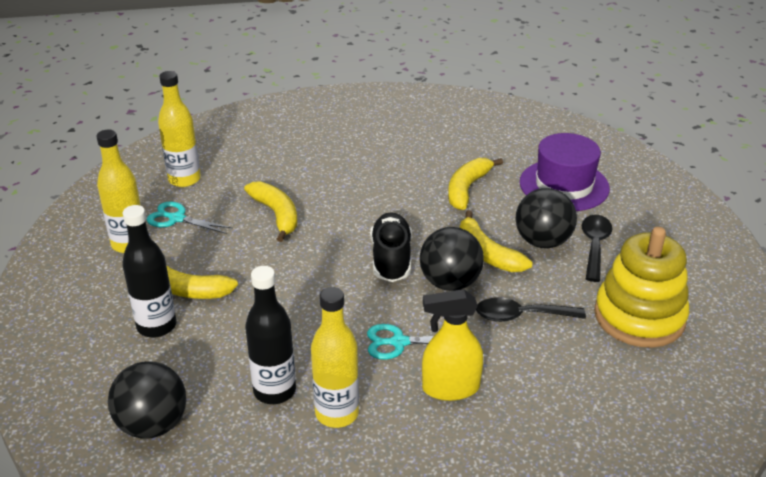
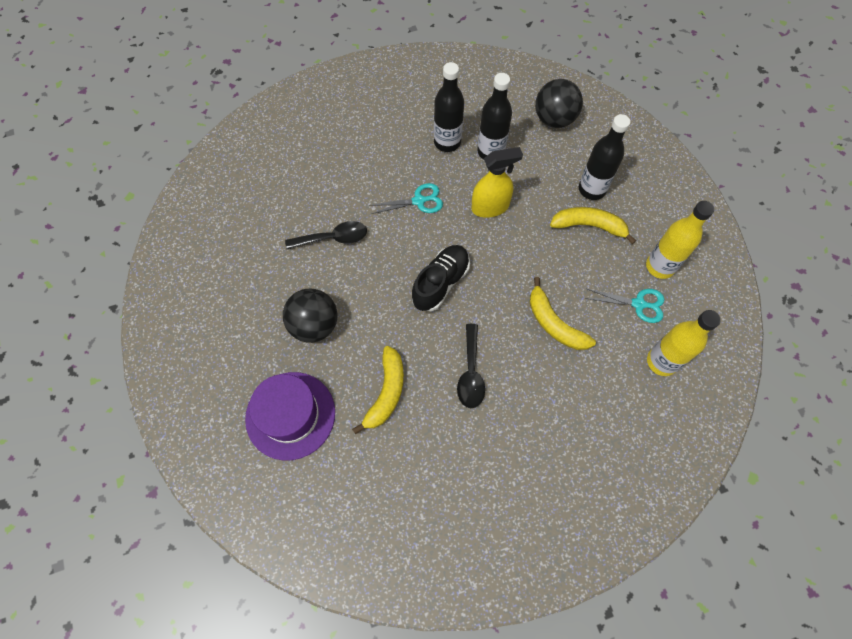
camera: 170 degrees right, 30 degrees up
yellow bottle [311,287,359,428] -> black bottle [434,62,464,152]
black shoe [370,212,412,282] -> black shoe turned 135 degrees counterclockwise [412,245,470,311]
black ball [420,227,484,291] -> none
yellow spray bottle [422,289,483,401] -> yellow spray bottle moved to [471,147,523,218]
yellow banana [460,210,533,272] -> none
black spoon [582,215,612,282] -> black spoon moved to [457,324,485,408]
yellow stacking toy [594,227,689,348] -> none

